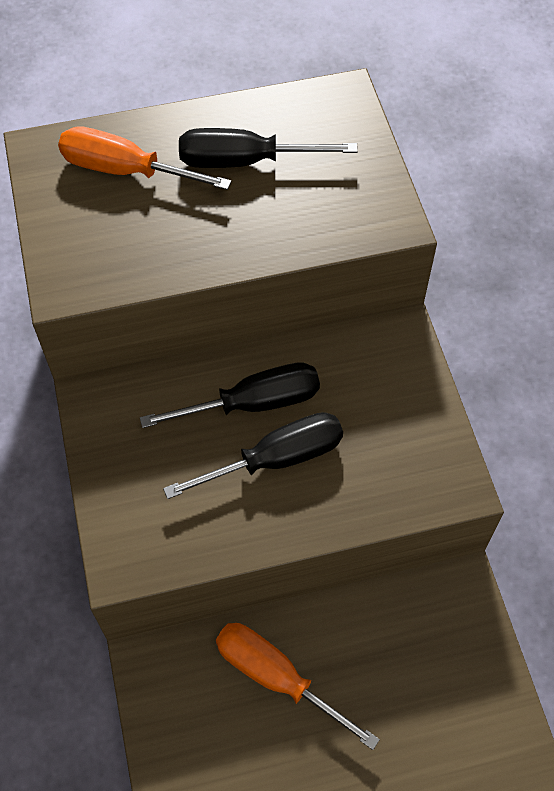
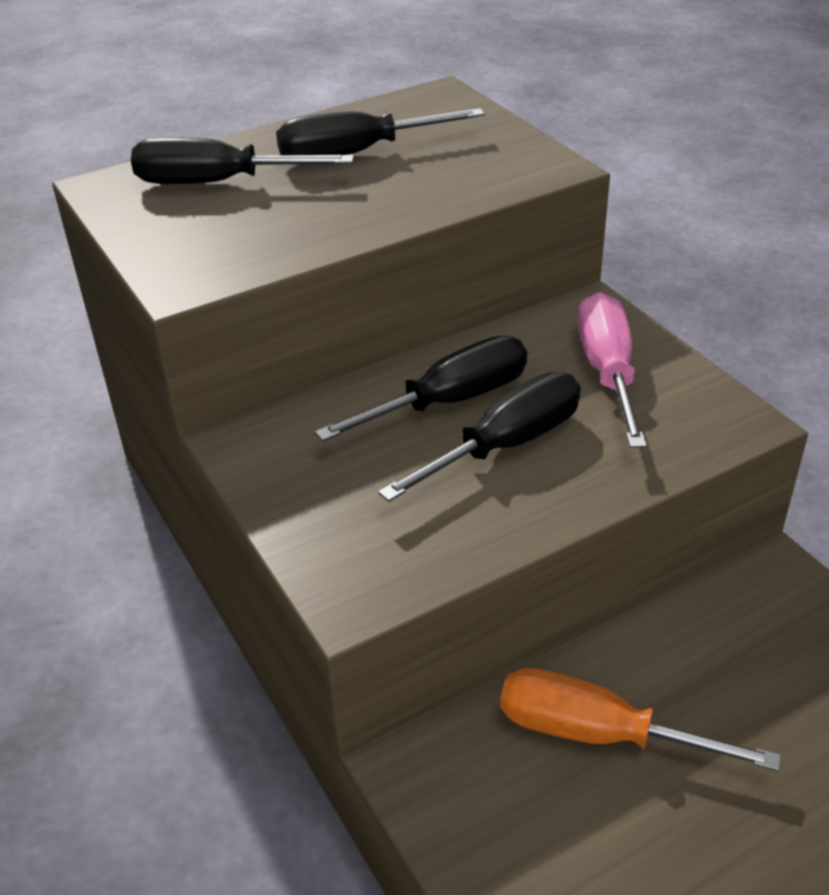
camera: 15 degrees left, 20 degrees down
orange screwdriver [58,126,232,190] -> black screwdriver [131,138,354,184]
none -> pink screwdriver [578,292,647,448]

